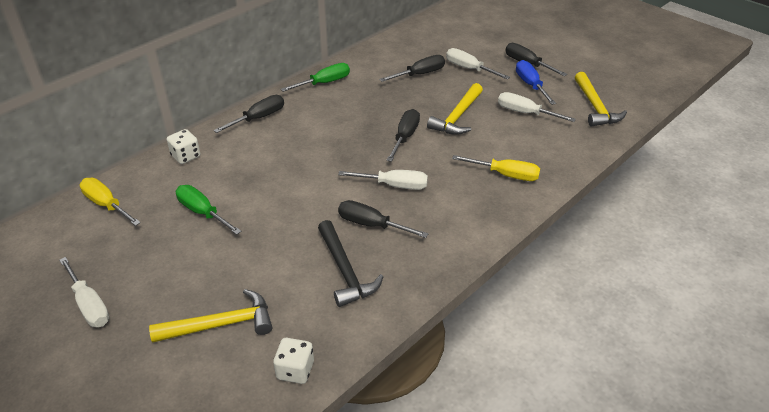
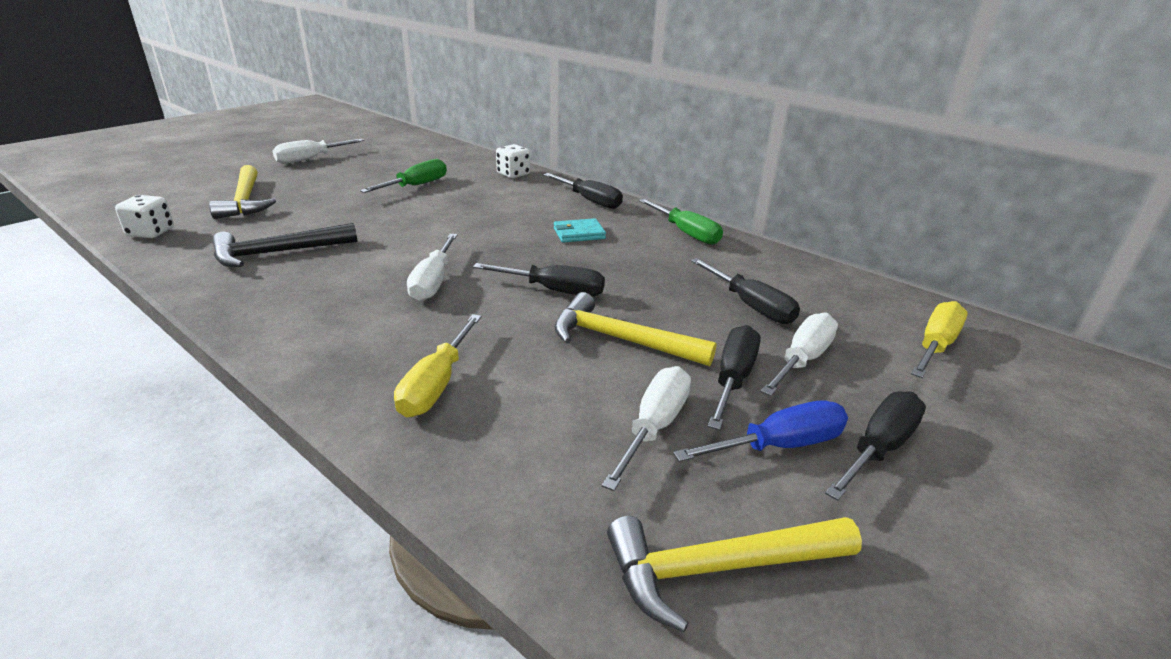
camera: 85 degrees right, 10 degrees down
yellow screwdriver [80,178,141,226] -> yellow screwdriver moved to [911,301,968,378]
black screwdriver [338,200,428,238] -> black screwdriver moved to [708,325,761,430]
none -> turquoise wallet [554,218,606,243]

